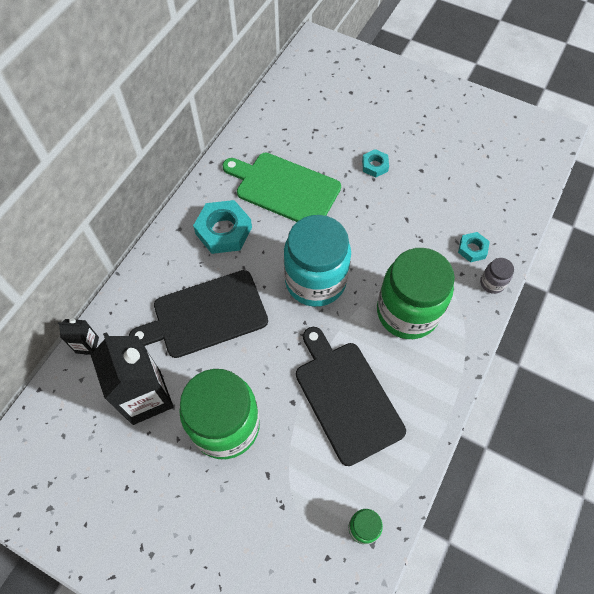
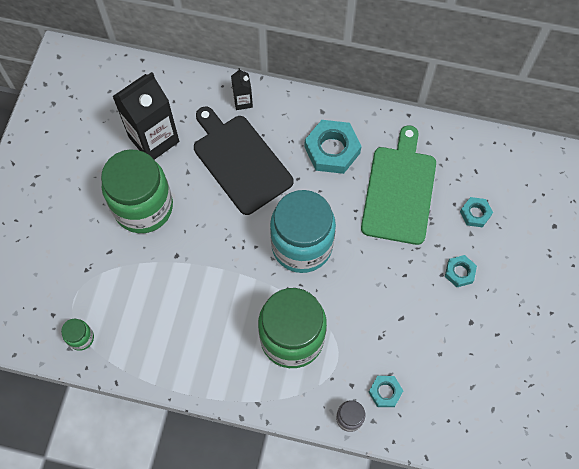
camera: 75 degrees right, 5 degrees up
black carton [58,319,99,355] -> black carton moved to [231,68,253,110]
black cutting board [296,327,406,466] -> none
none -> turquoise nut [460,197,493,227]

